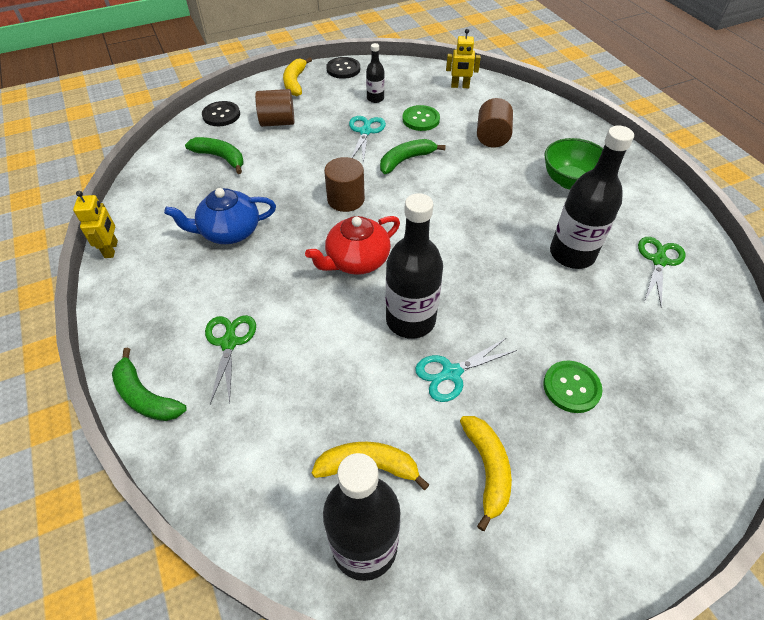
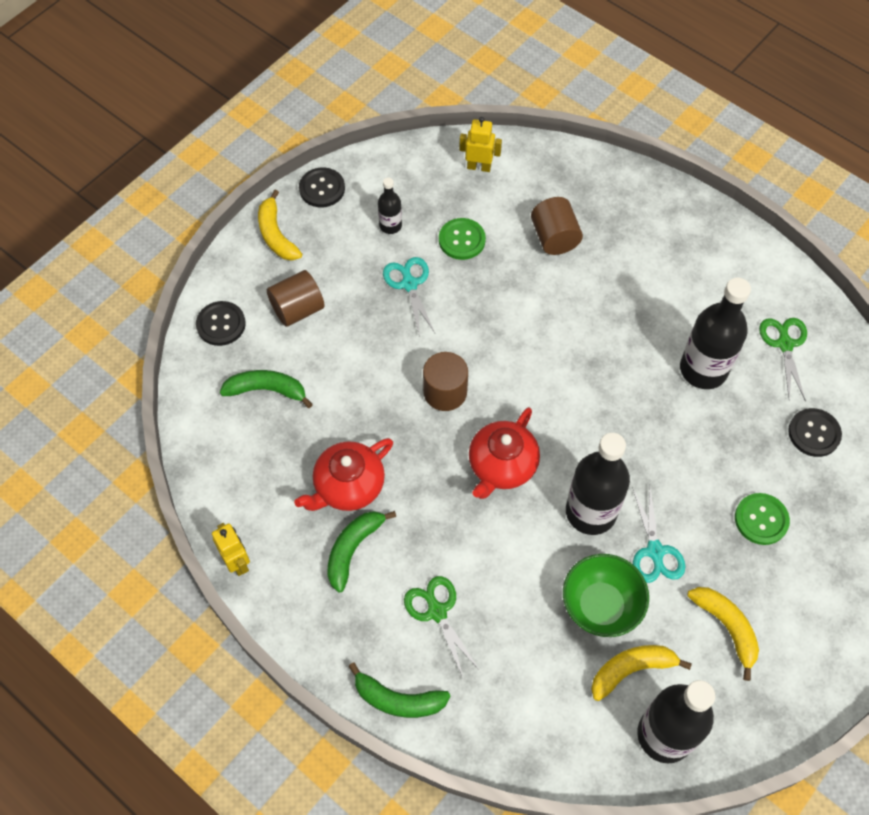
camera: 25 degrees left, 10 degrees up
blue teapot [164,188,276,244] -> red teapot [294,438,393,511]
green banana [380,139,446,174] -> green banana moved to [327,511,396,593]
turquoise scissors [415,338,517,402] -> turquoise scissors turned 45 degrees counterclockwise [632,487,685,583]
yellow robot [446,29,481,88] -> yellow robot turned 150 degrees counterclockwise [459,117,502,172]
green bowl [544,138,603,189] -> green bowl moved to [563,554,649,637]
none -> black button [788,408,842,457]

